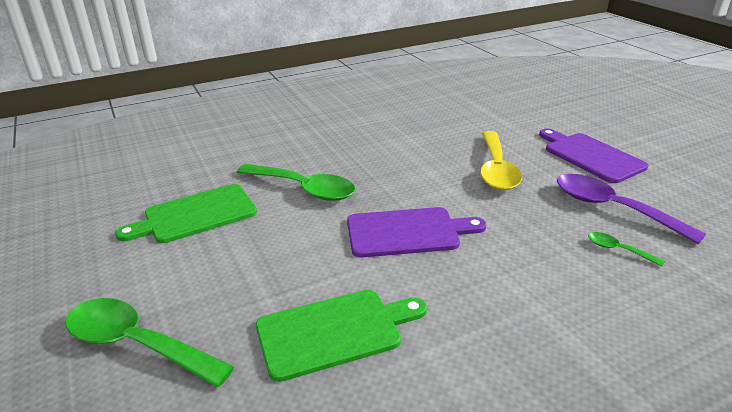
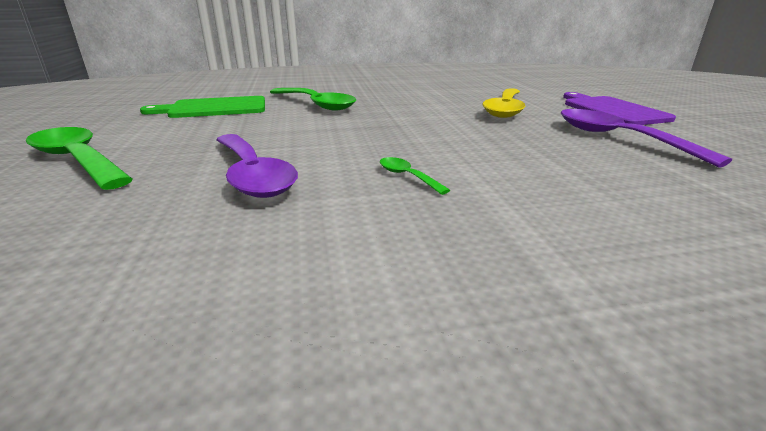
camera: 15 degrees right, 5 degrees down
green cutting board [256,290,427,382] -> purple spoon [216,134,298,198]
purple cutting board [347,207,486,258] -> none
green spoon [588,232,665,267] -> green spoon moved to [380,157,450,195]

